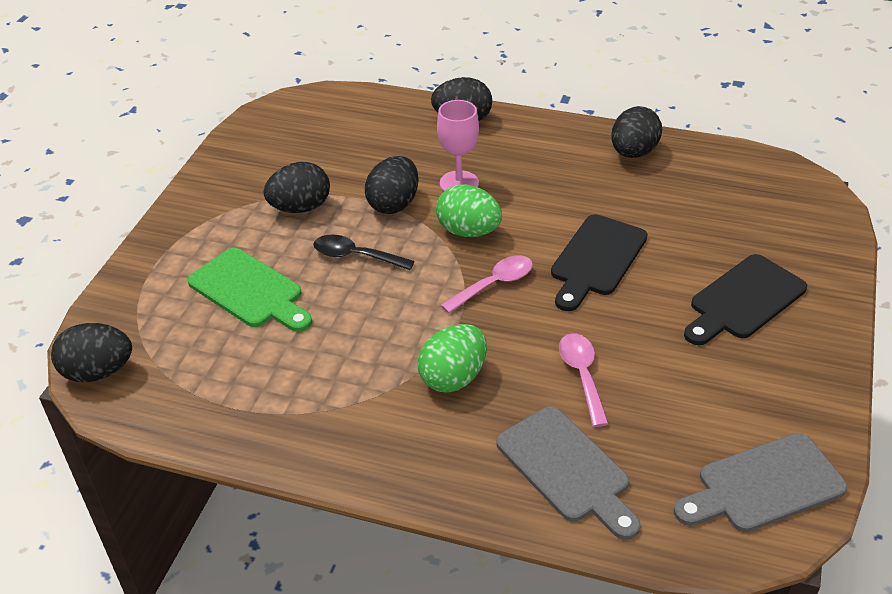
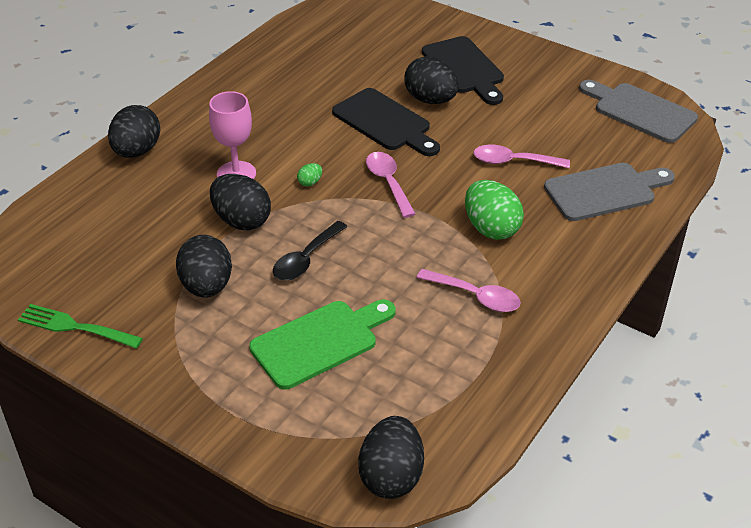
camera: 75 degrees left, 0 degrees up
green egg [436,184,502,237] -> green egg [297,163,322,187], size x0.43
black egg [611,106,662,158] -> black egg moved to [404,56,459,104]
grey cutting board [674,433,847,532] -> grey cutting board turned 135 degrees clockwise [579,80,698,143]
none -> green fork [18,304,143,348]
none -> pink spoon [417,269,521,312]

